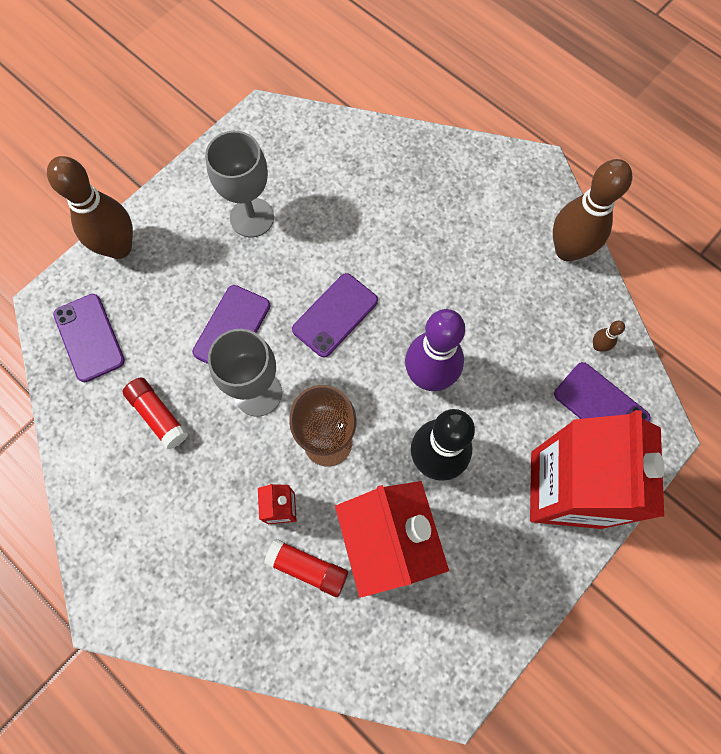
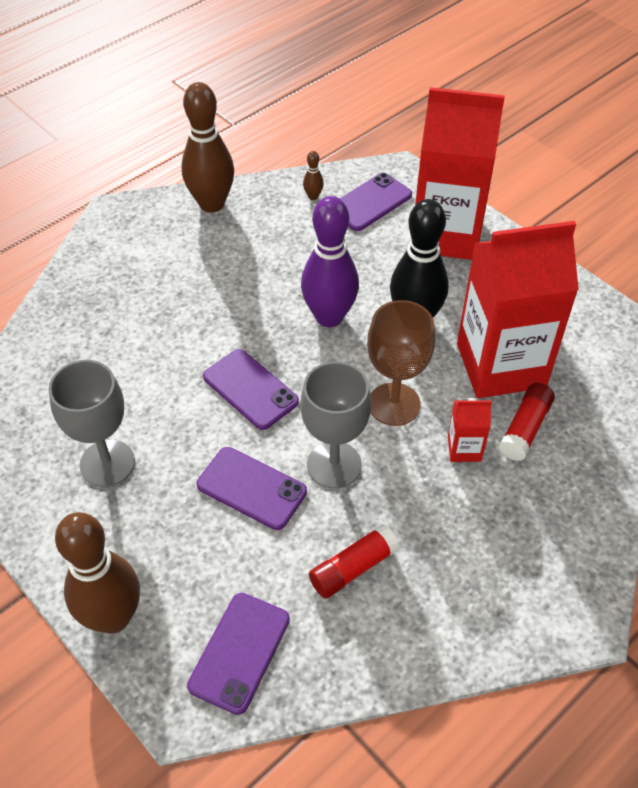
camera: 85 degrees left, 20 degrees down
purple phone [53,294,125,382] -> purple phone turned 45 degrees counterclockwise [187,593,290,715]

